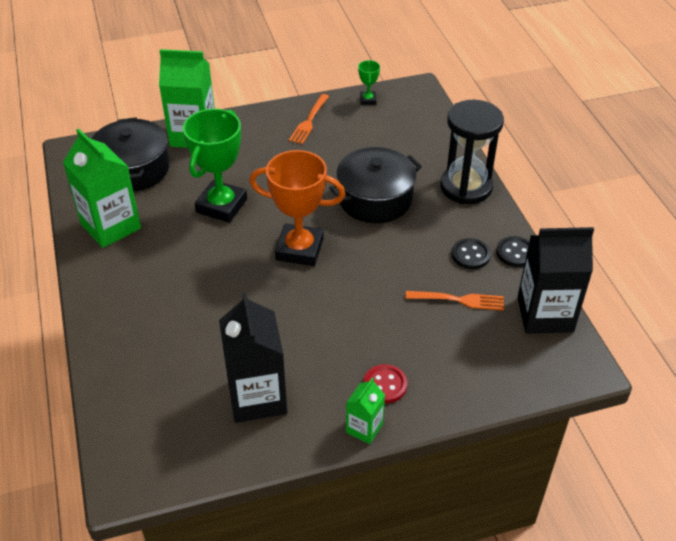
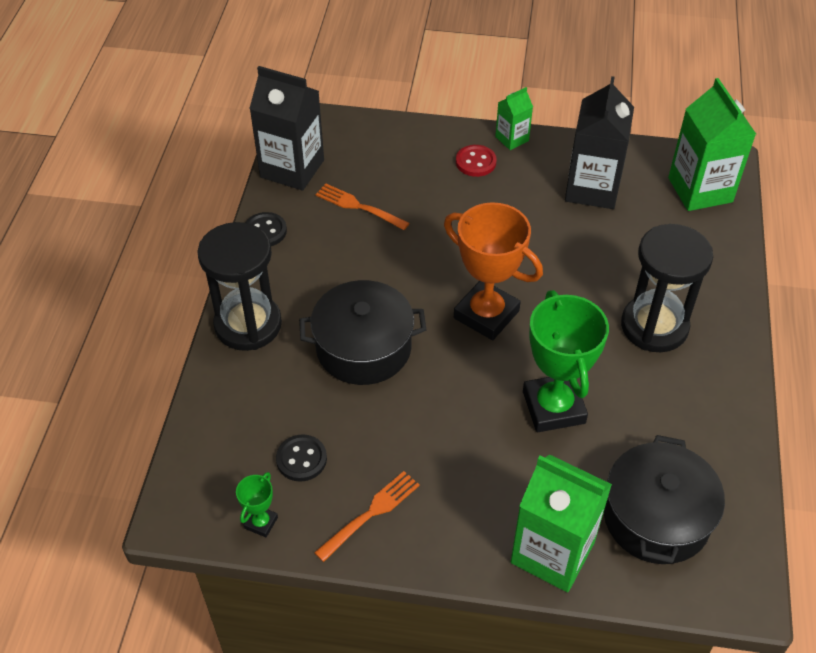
camera: 155 degrees left, 5 degrees up
green carton [63,129,141,248] -> green carton moved to [668,78,756,211]
green trophy [183,109,247,223] -> green trophy turned 60 degrees counterclockwise [523,290,609,432]
black button [452,238,491,269] -> black button moved to [276,434,327,482]
none -> black hourglass [621,224,713,352]

